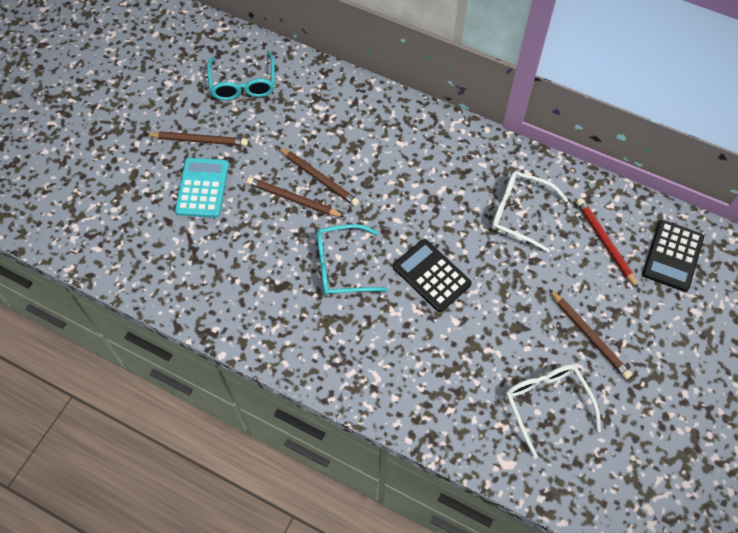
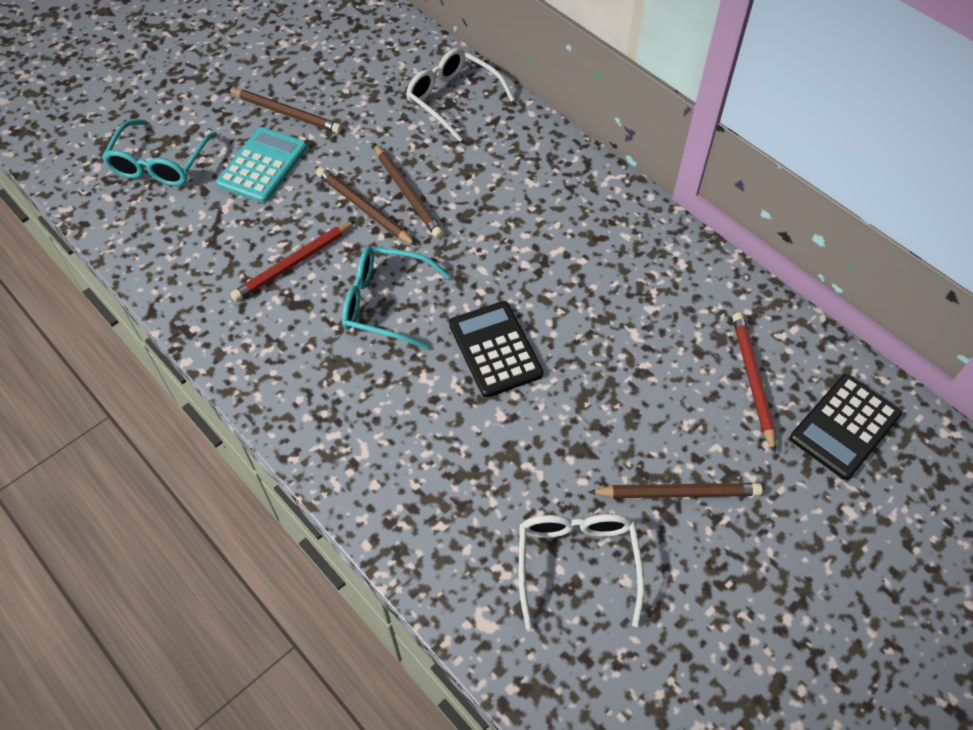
camera: 20 degrees right, 5 degrees down
turquoise glasses [207,52,275,100] -> turquoise glasses moved to [102,120,217,186]
white glasses [492,171,568,252] -> white glasses moved to [406,48,515,142]
brown pencil [549,289,632,379] -> brown pencil turned 75 degrees counterclockwise [588,483,763,498]
none -> red pencil [230,220,356,301]

